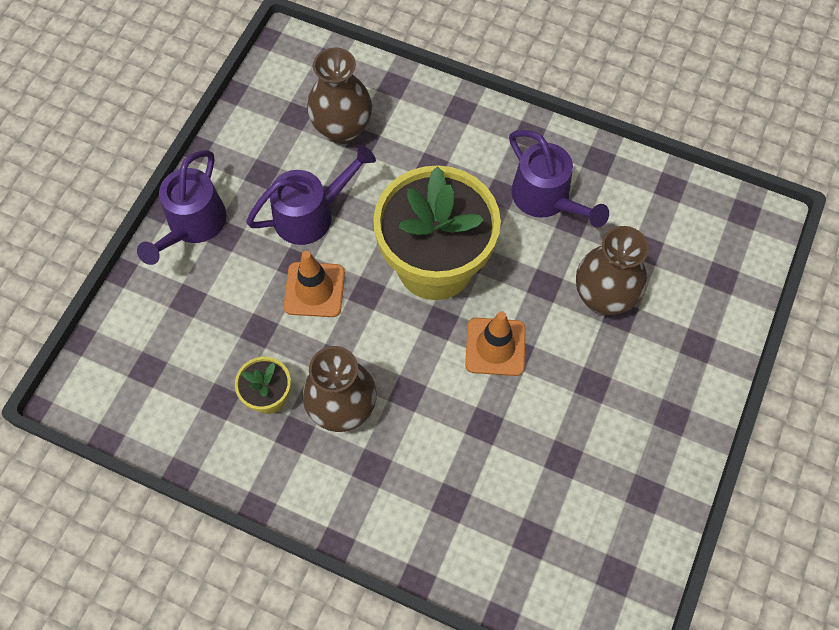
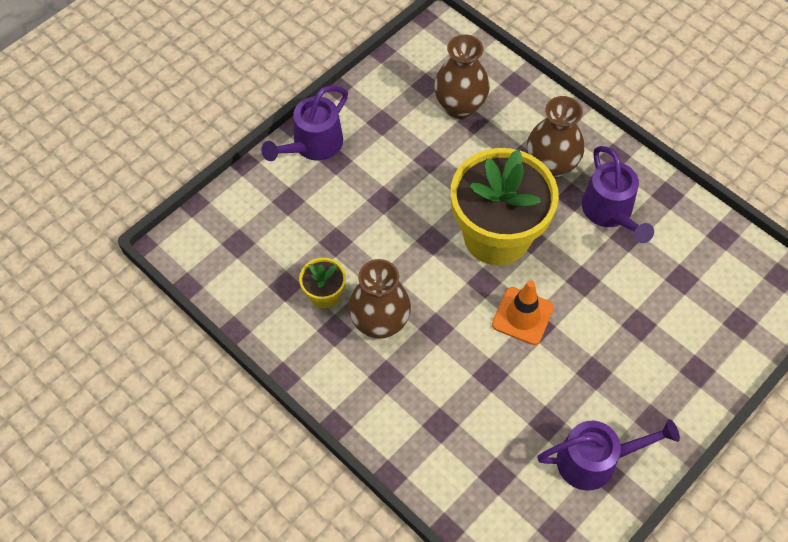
camera: 20 degrees right, 5 degrees down
purple watering can [246,144,376,245] -> purple watering can moved to [537,419,680,491]
orange traffic cone [284,251,345,317] -> none
brown vase [576,226,649,315] -> brown vase moved to [527,96,584,179]

